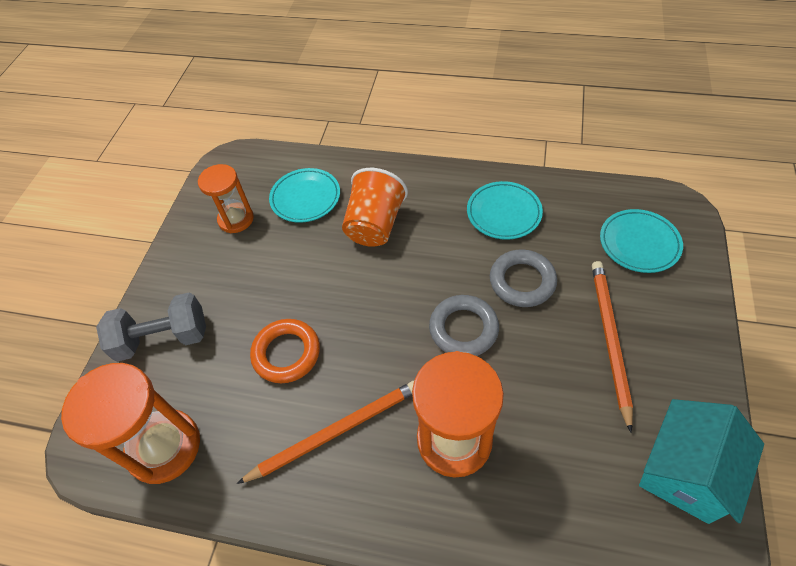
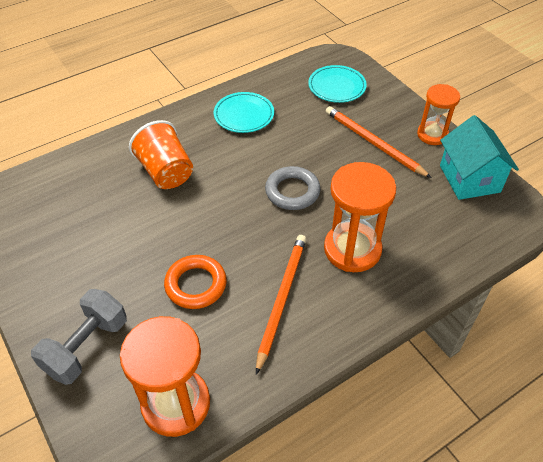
camera: 50 degrees left, 5 degrees down
orange hourglass [198,164,254,233] -> orange hourglass moved to [417,84,460,145]
turquoise plate [269,168,340,223] -> none
grey ring [490,250,557,307] -> none

